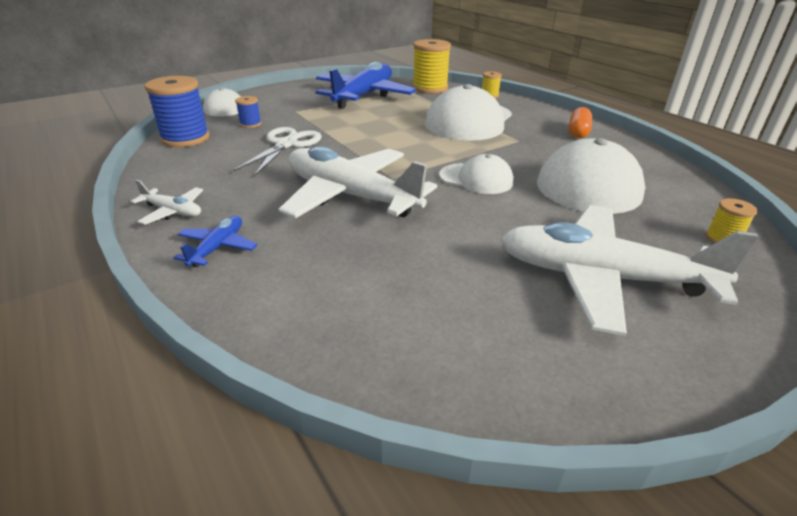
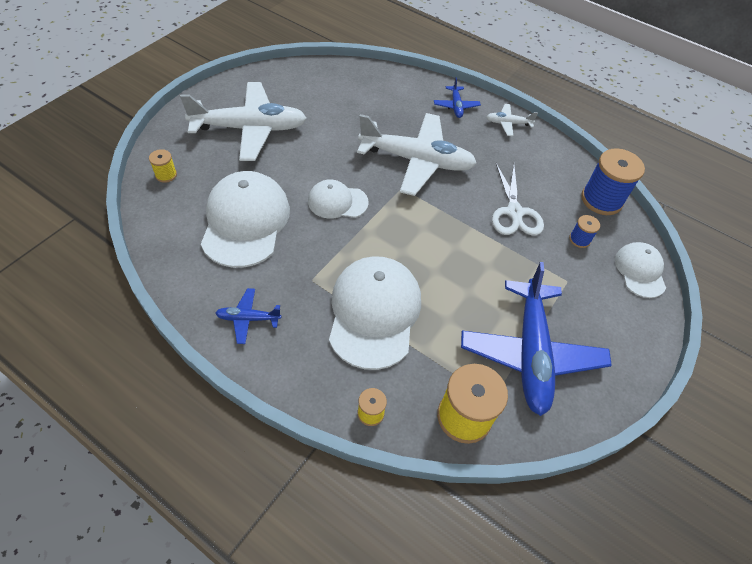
camera: 155 degrees right, 20 degrees up
orange capsule [569,107,592,138] -> blue plane [215,288,282,344]

